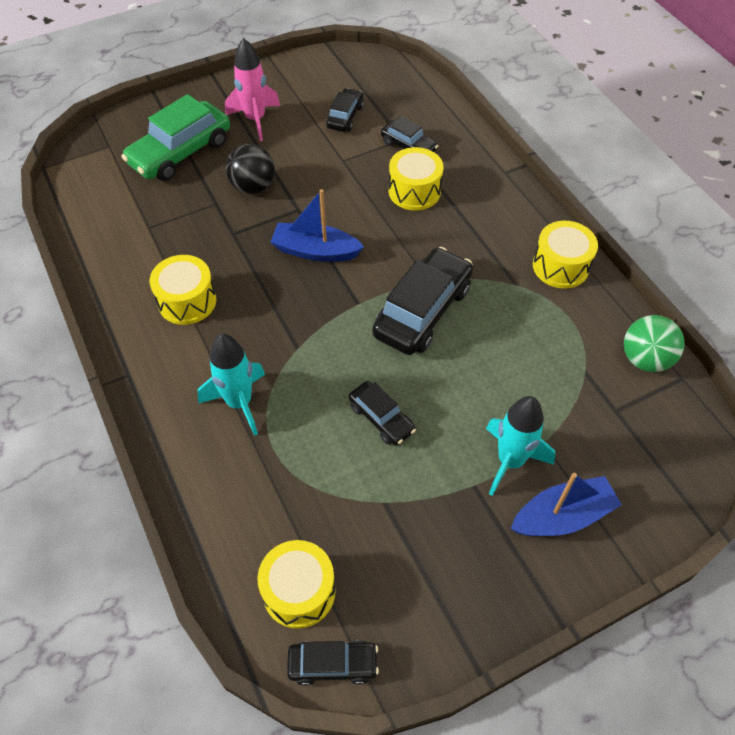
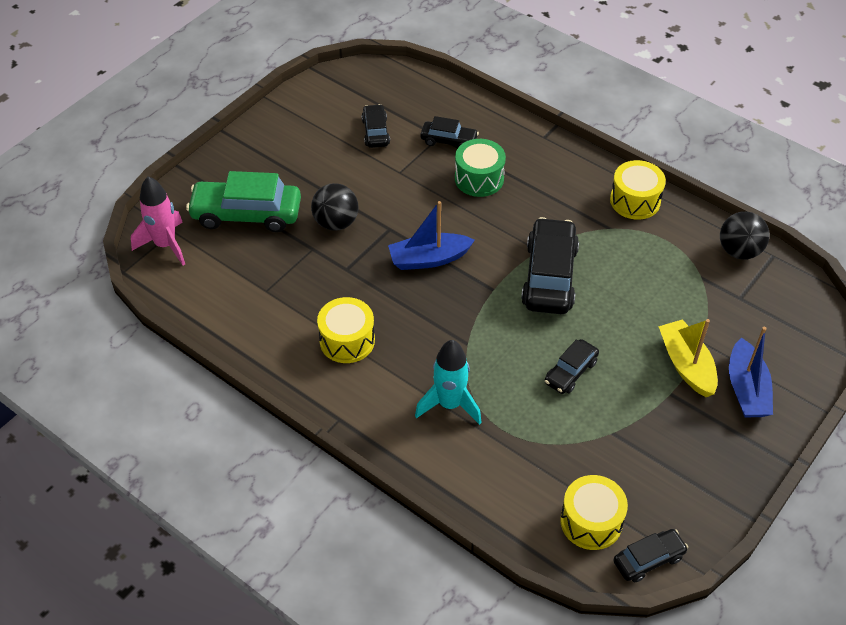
camera: 25 degrees left, 5 degrees down
green car [121,94,230,181] -> green car turned 75 degrees clockwise [186,171,301,232]
pink rocket [225,38,280,141] -> pink rocket moved to [131,176,185,265]
black car [349,381,416,446] -> black car turned 105 degrees clockwise [545,339,599,394]
yellow drum [388,147,444,210] -> green drum [455,139,506,197]
turquoise rocket [486,396,555,496] -> yellow boat [658,319,718,397]
blue boat [511,473,622,536] -> blue boat turned 135 degrees clockwise [729,327,773,417]
green ball [624,315,685,372] -> black ball [720,211,770,260]

